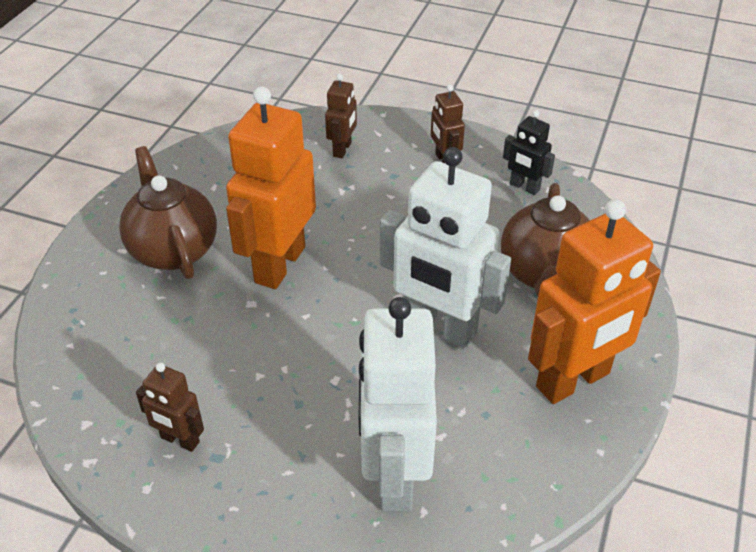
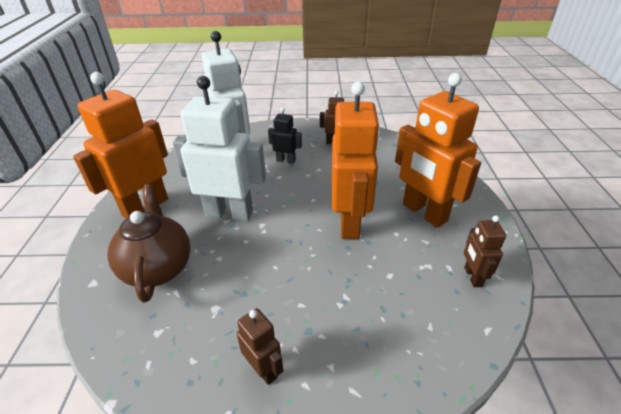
camera: 160 degrees right, 5 degrees down
brown teapot [119,146,217,279] -> orange robot [395,73,481,228]
brown robot [325,74,357,158] -> brown robot moved to [464,215,506,287]
black robot [503,110,555,195] -> black robot moved to [268,107,302,164]

